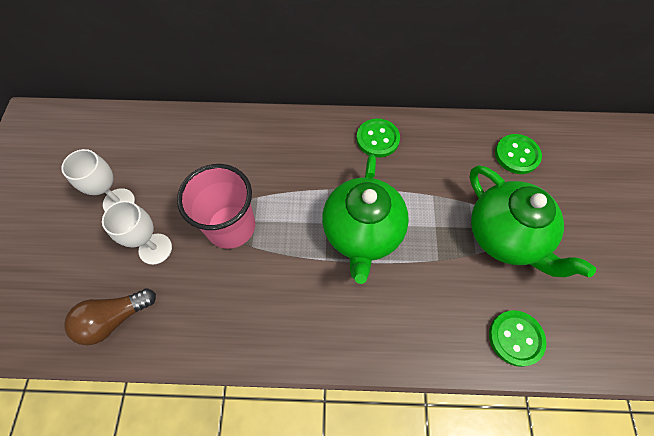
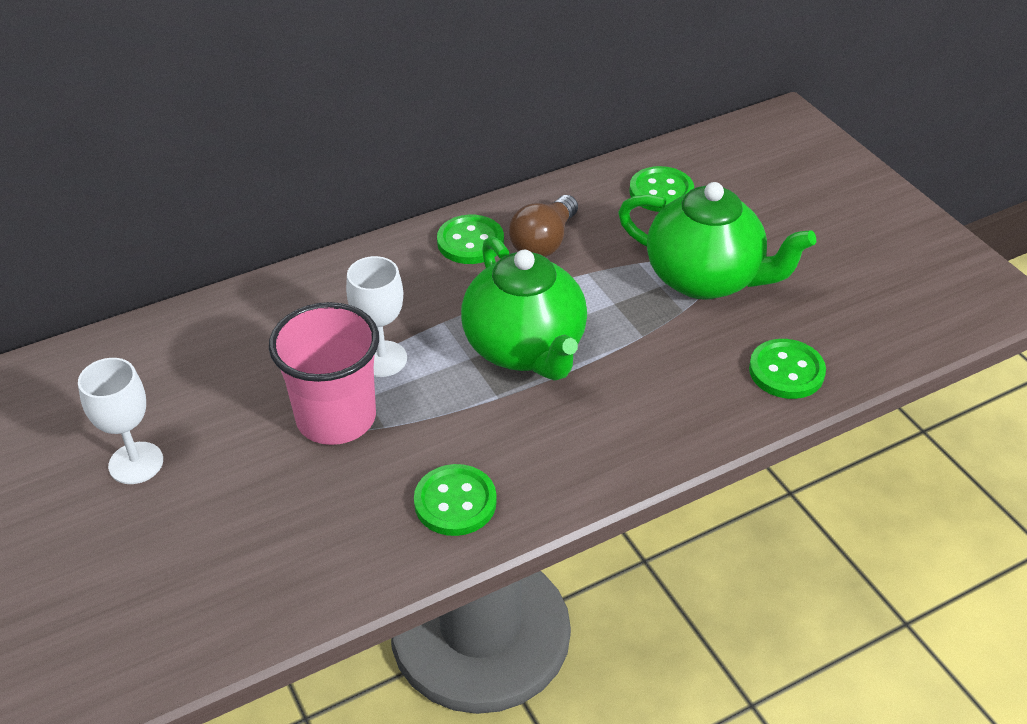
camera: 30 degrees left, 20 degrees down
brown light bulb [64,288,156,345] -> brown light bulb moved to [509,195,578,257]
white goblet [102,201,172,265] -> white goblet moved to [346,256,407,377]
none -> green button [414,464,497,536]

